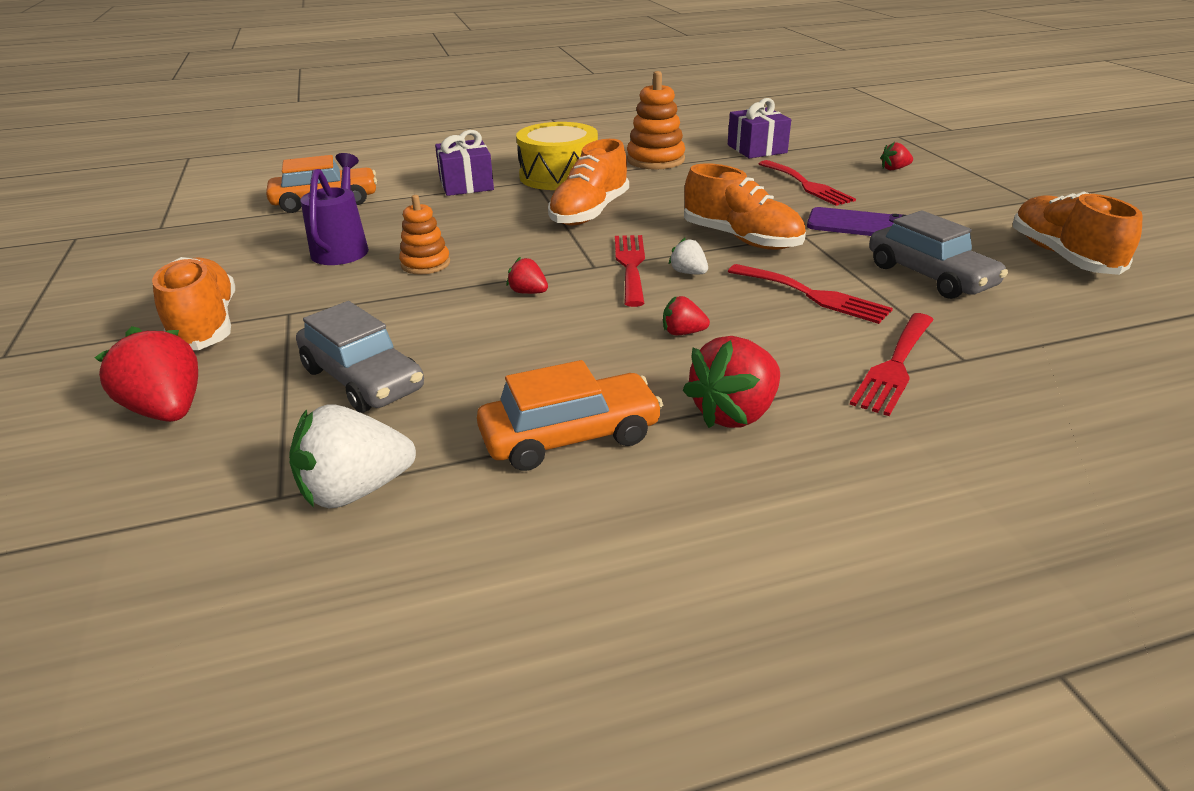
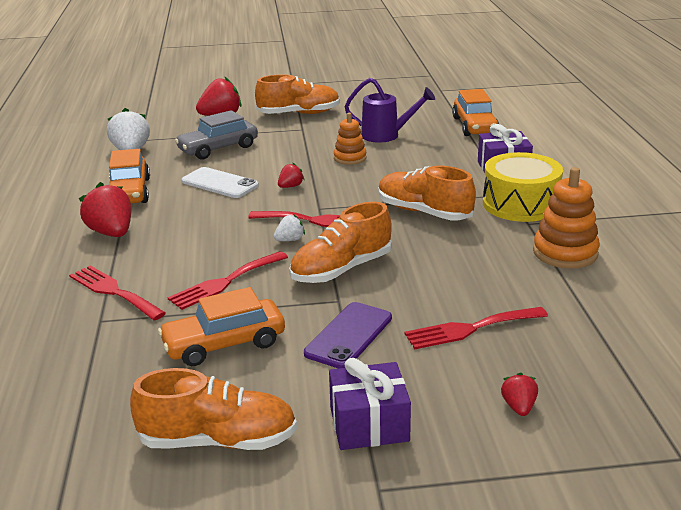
camera: 100 degrees right, 5 degrees down
red strawberry [663,296,710,335] -> none
purple gift [728,98,791,158] -> purple gift moved to [329,358,411,450]
grey car [869,210,1008,299] -> orange car [158,287,285,366]
none -> white phone [182,167,259,198]

